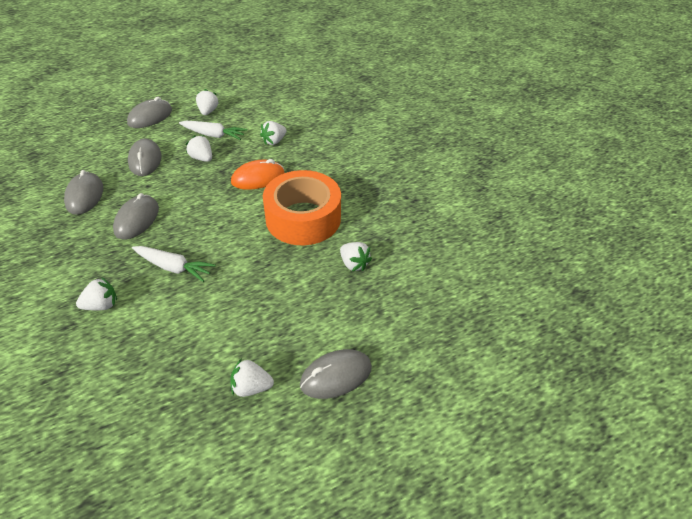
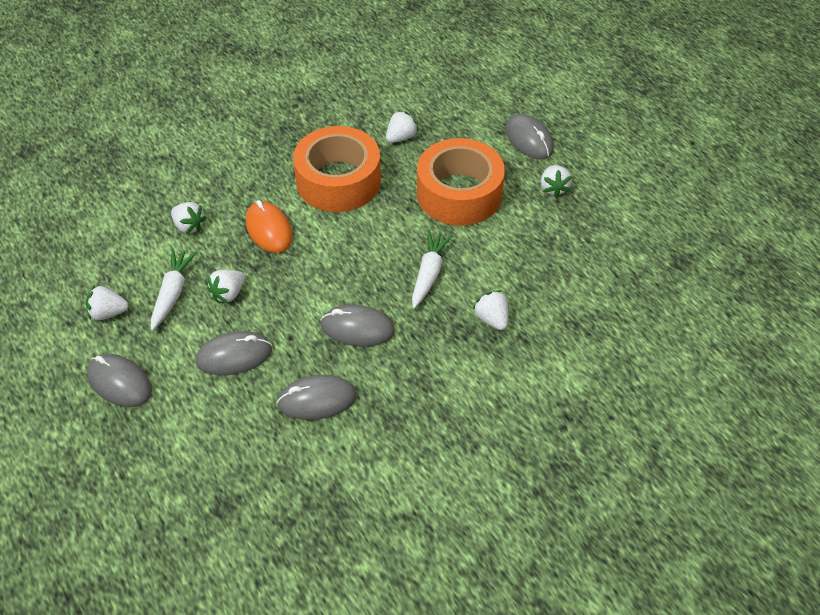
camera: 95 degrees left, 5 degrees up
none -> orange tape [417,138,505,226]

